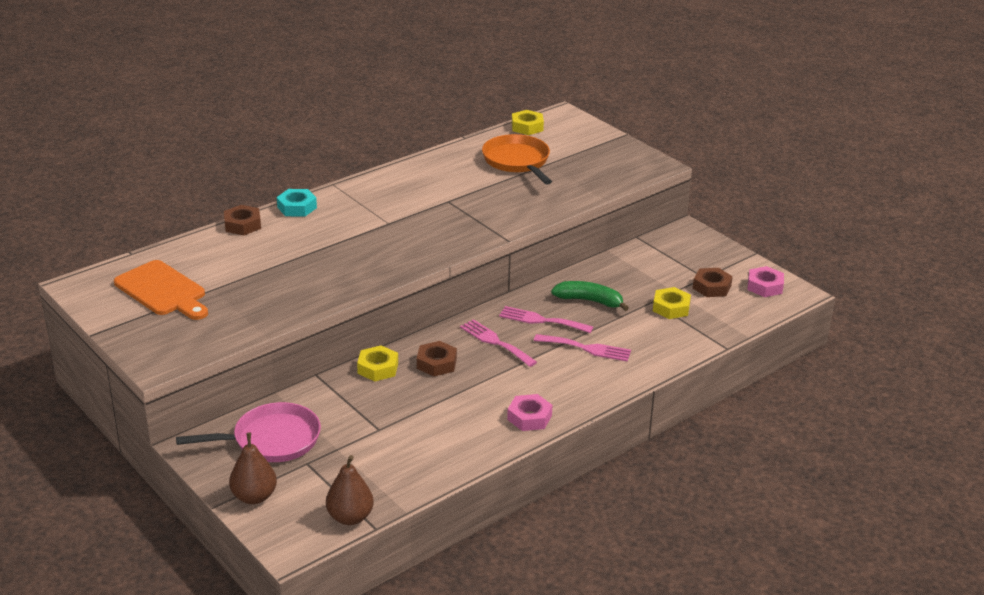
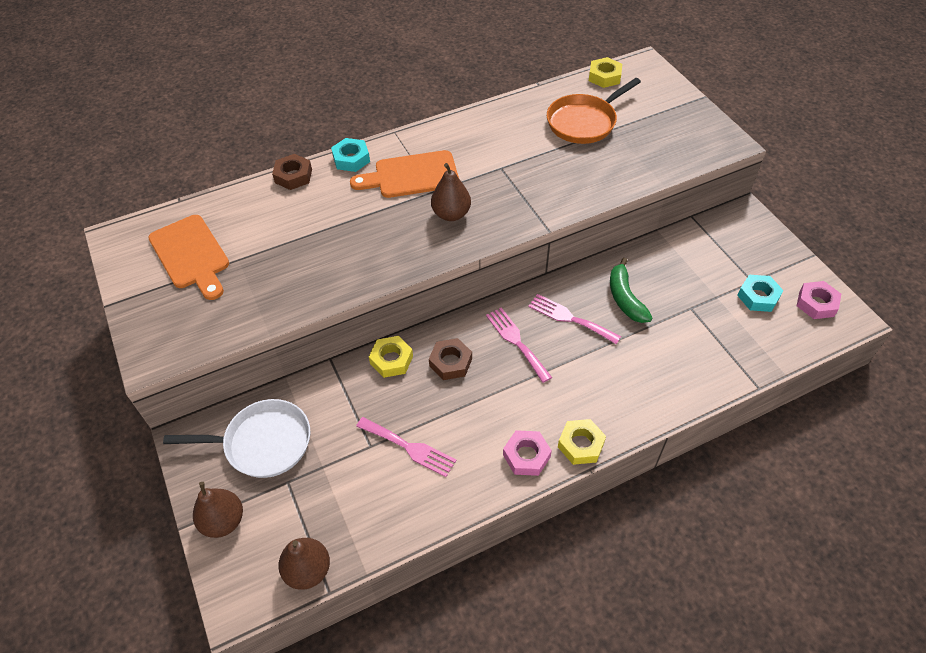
camera: 15 degrees right, 20 degrees up
pink pan [176,402,321,462] -> white pan [163,399,310,478]
orange pan [482,134,552,184] -> orange pan turned 120 degrees counterclockwise [547,78,641,144]
pink fork [534,334,631,362] -> pink fork moved to [356,417,456,477]
green banana [551,281,629,311] -> green banana turned 135 degrees counterclockwise [610,258,653,323]
yellow nut [653,287,691,319] -> yellow nut moved to [558,419,606,465]
brown nut [693,268,733,297] -> turquoise nut [737,275,784,312]
none -> orange cutting board [350,150,459,198]
none -> brown pear [431,163,471,221]

